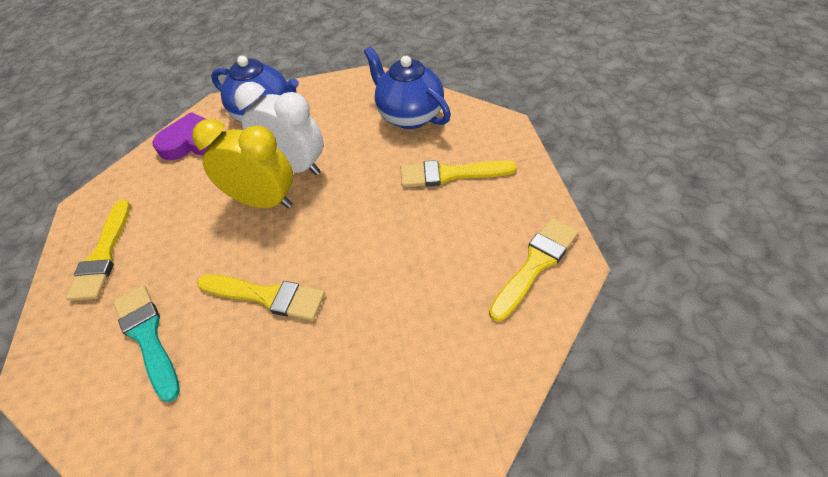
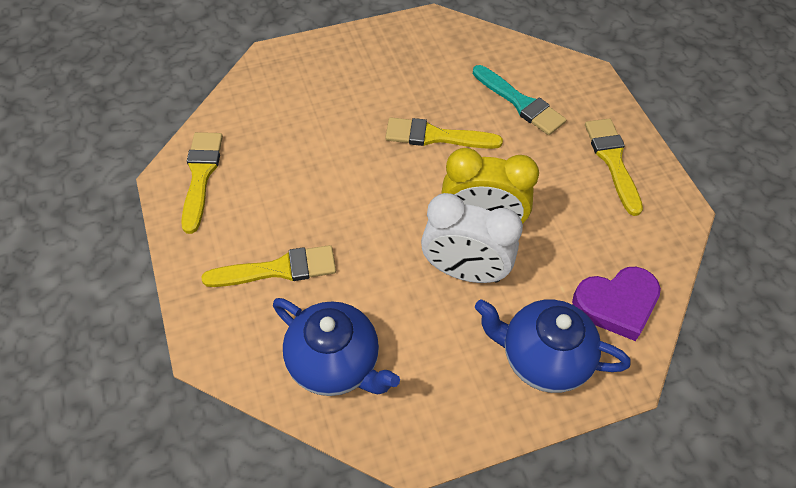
camera: 165 degrees right, 5 degrees up
yellow brush [489,218,578,322] -> yellow brush turned 150 degrees clockwise [181,132,223,234]

